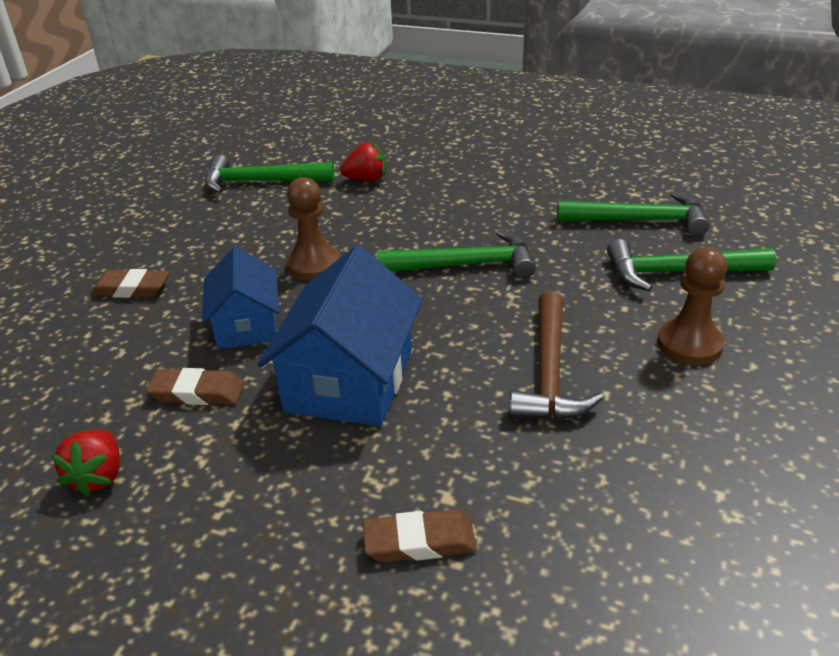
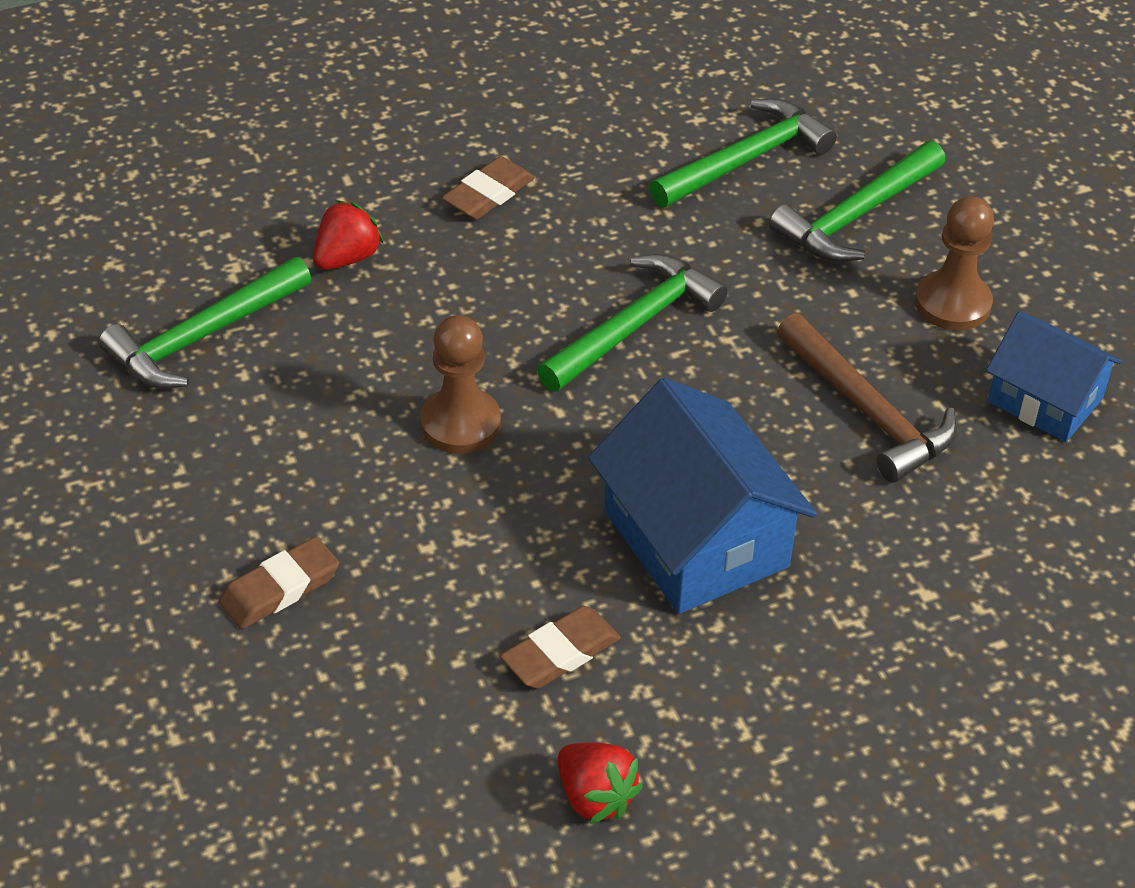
camera: 45 degrees left, 10 degrees up
blue house [202,247,279,349] -> blue house moved to [986,312,1122,442]
brown eraser [363,510,477,562] -> brown eraser moved to [442,156,535,219]

